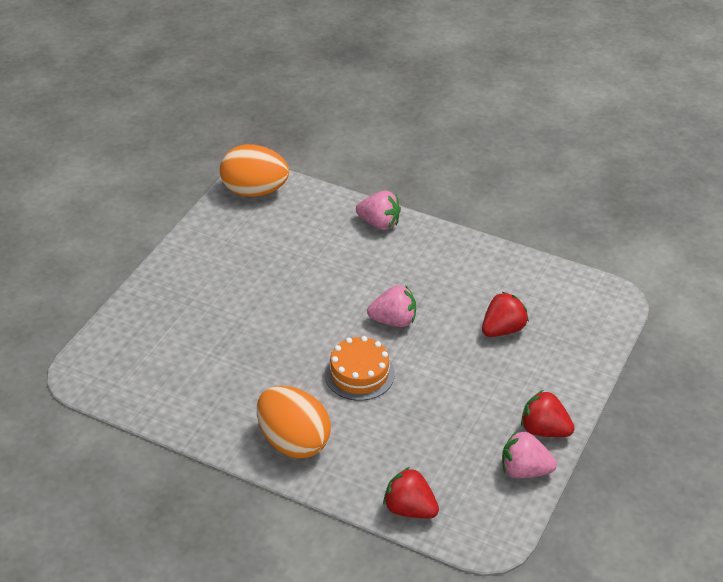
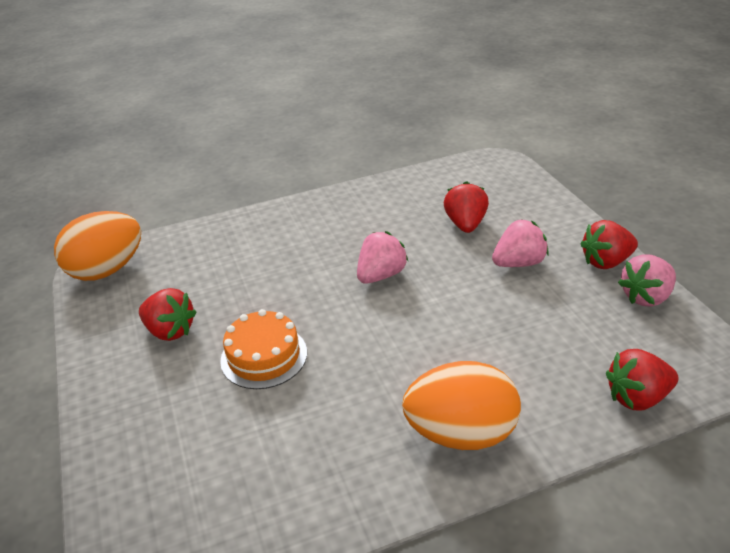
camera: 45 degrees left, 5 degrees down
orange cake [325,336,395,401] -> orange cake moved to [220,309,307,389]
pink strawberry [356,191,401,230] -> pink strawberry moved to [492,219,549,267]
none -> red strawberry [139,288,197,341]

